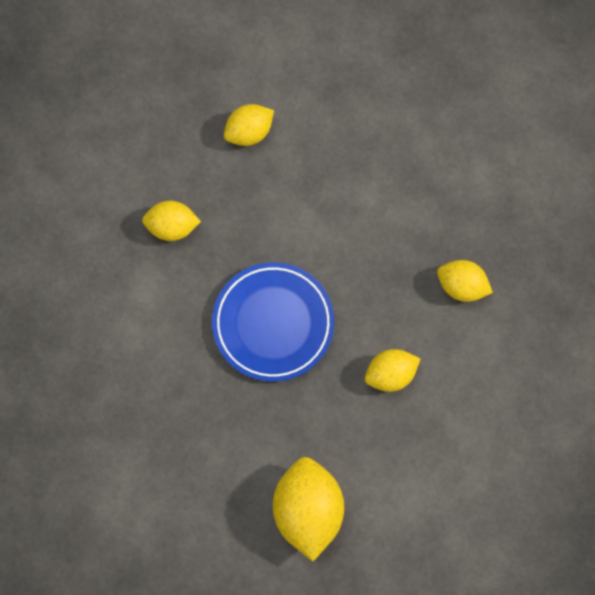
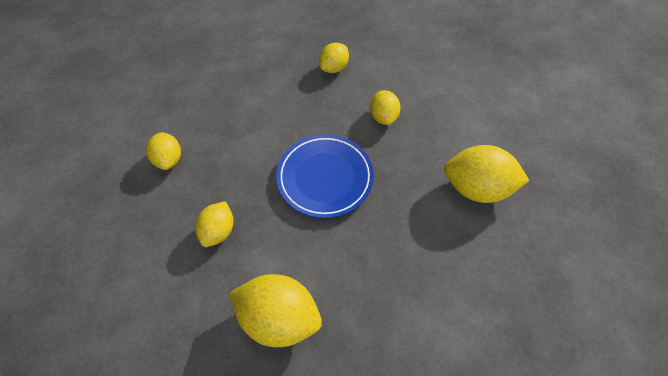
camera: 75 degrees left, 15 degrees down
none -> yellow lemon [229,274,322,347]

